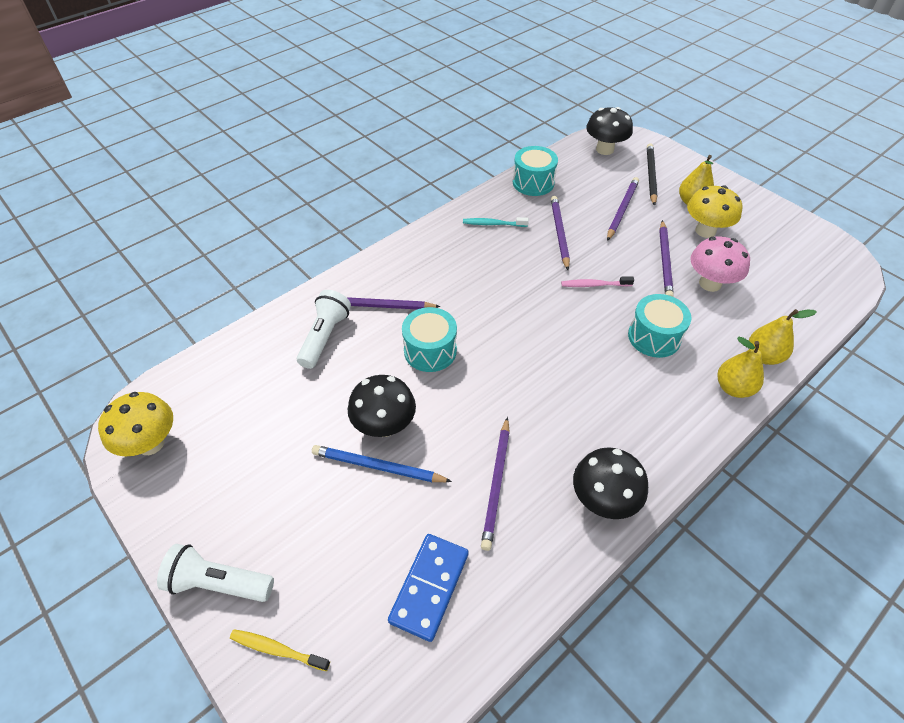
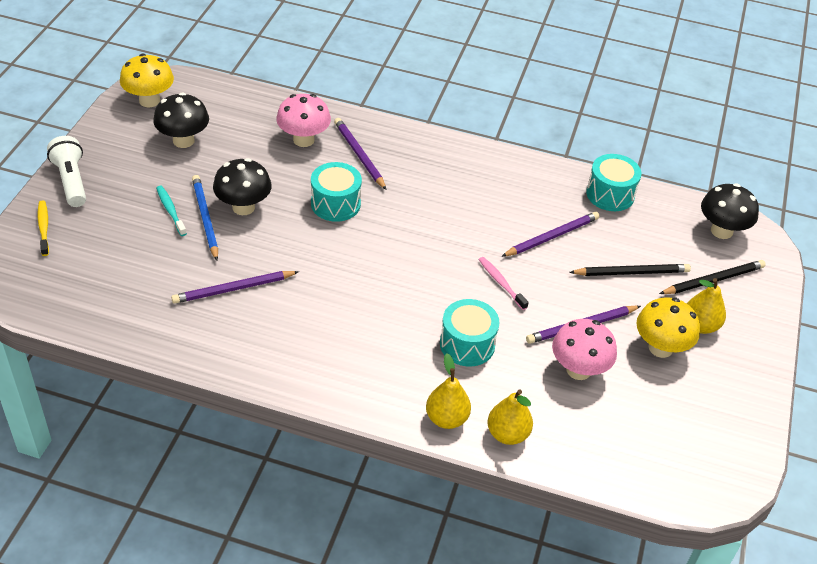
camera: 55 degrees right, 5 degrees down
white flashlight [297,290,351,369] -> pink mushroom [276,94,331,147]
blue domino [388,534,469,642] -> none
turquoise toothbrush [463,217,529,227] -> turquoise toothbrush moved to [156,186,187,236]
black mushroom [573,447,648,519] -> black mushroom moved to [153,92,209,148]
purple pencil [607,177,639,241] -> black pencil [569,264,691,276]

